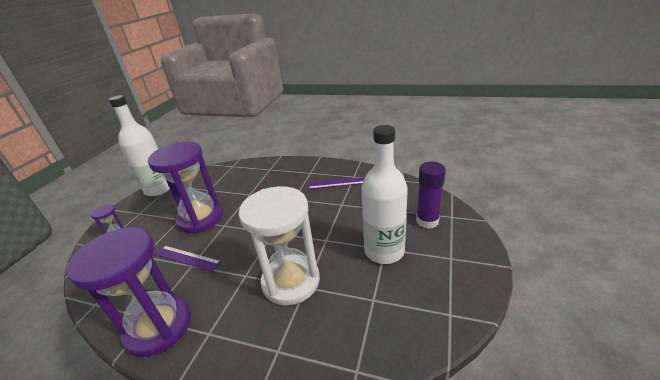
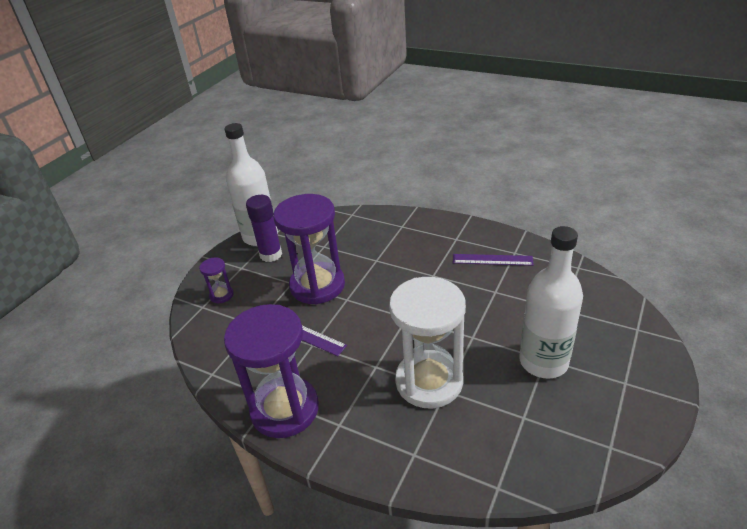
camera: 10 degrees right, 5 degrees up
purple glue stick [416,162,446,229] -> purple glue stick moved to [246,195,282,262]

